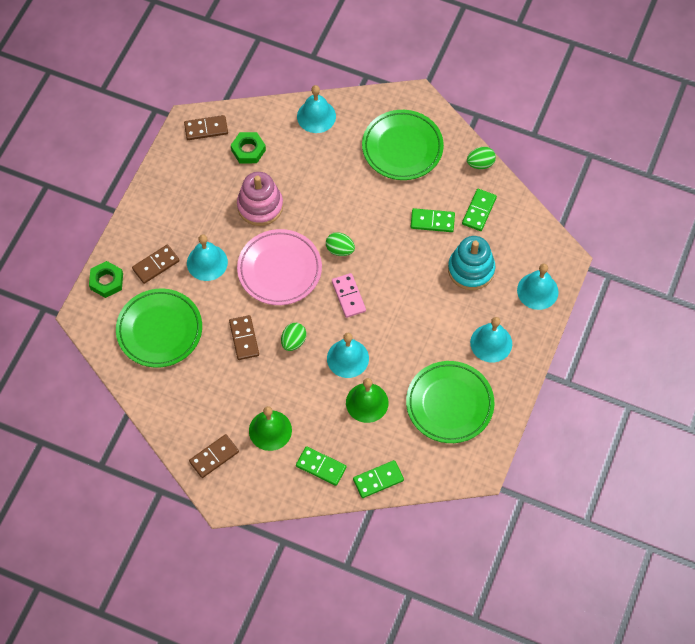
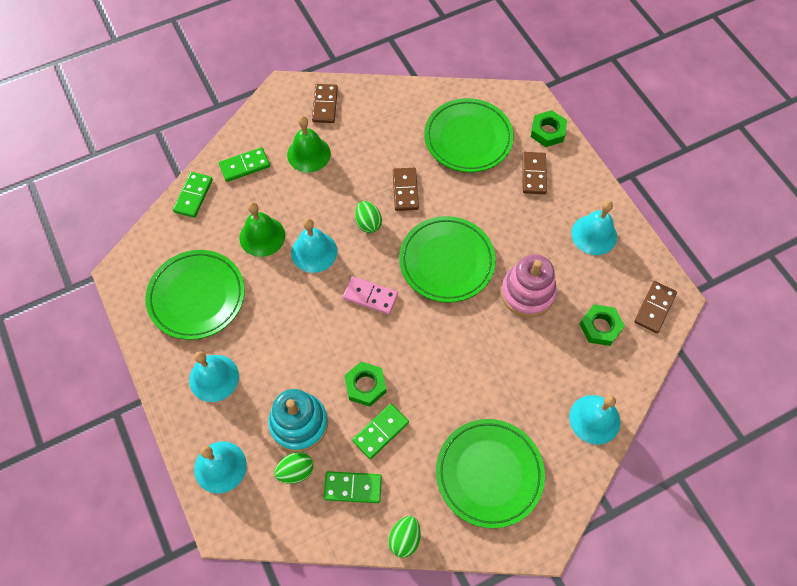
camera: 130 degrees right, 0 degrees up
turquoise bell [187,234,228,281] -> turquoise bell moved to [571,200,617,255]
brown domino [229,315,259,360] -> brown domino turned 60 degrees clockwise [393,168,419,211]
pink plate [237,229,322,305] -> green plate [399,216,496,303]
green egg [326,232,355,256] -> green egg moved to [274,452,313,484]
green domino [462,189,497,231] -> green domino turned 60 degrees counterclockwise [324,471,382,503]
none -> green nut [344,362,386,407]

